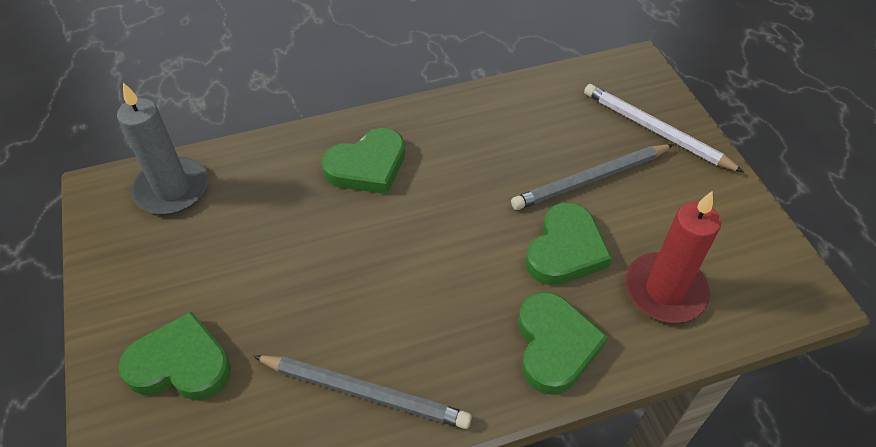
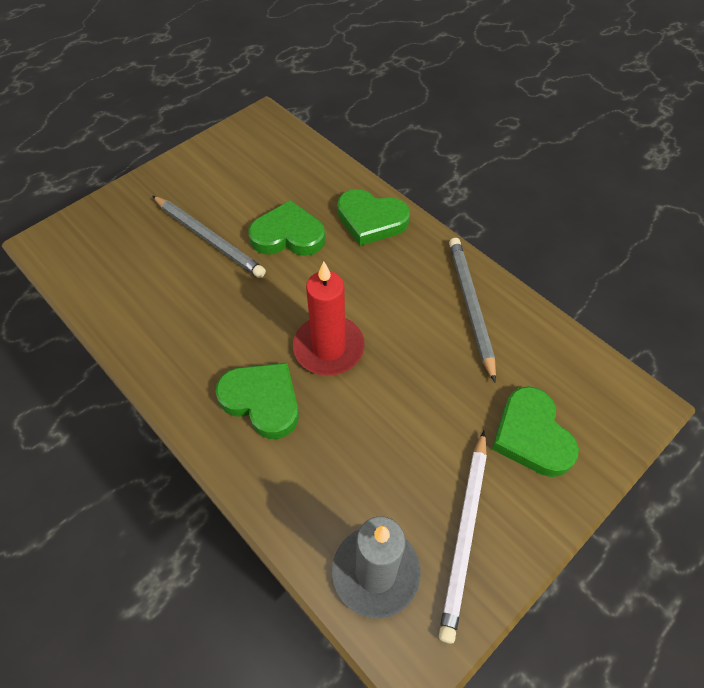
camera: 115 degrees left, 5 degrees up
green heart [518,292,608,395] -> green heart turned 135 degrees counterclockwise [337,189,410,246]
white pencil [584,84,744,172] -> white pencil moved to [439,431,487,644]
red candle [625,191,721,323] -> red candle moved to [293,261,365,376]

